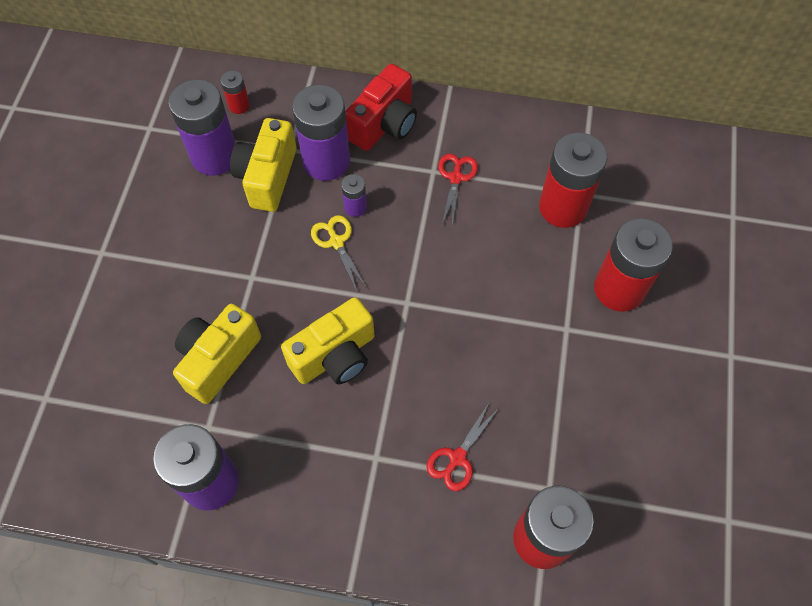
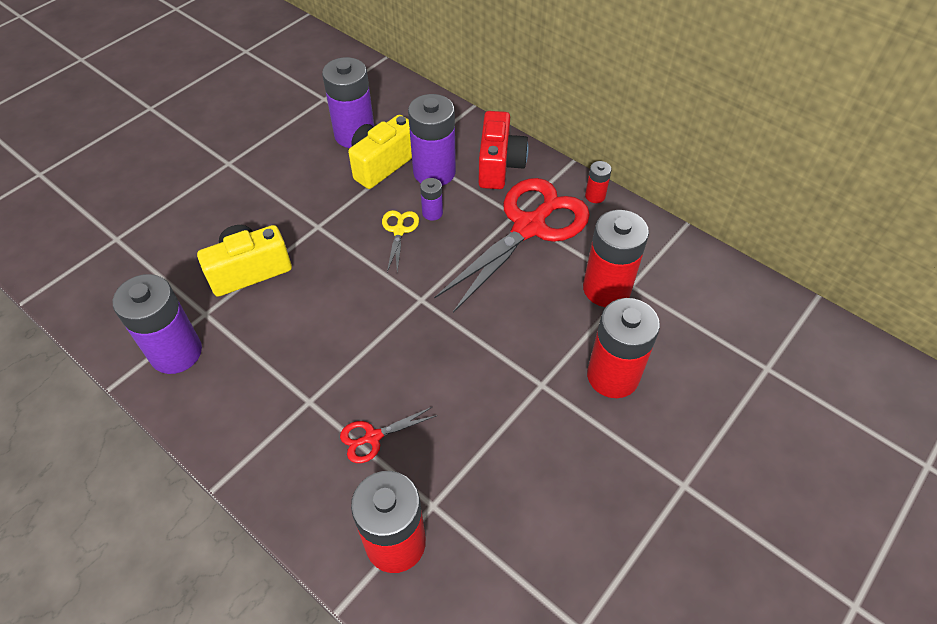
camera: 30 degrees right, 10 degrees down
red battery [221,71,250,114] -> red battery moved to [585,161,612,203]
yellow camera [281,297,375,384] -> none
red camera [345,64,417,151] -> red camera turned 60 degrees counterclockwise [479,111,529,189]
red scissors [438,154,478,227] -> red scissors [434,178,590,313], size x2.36

